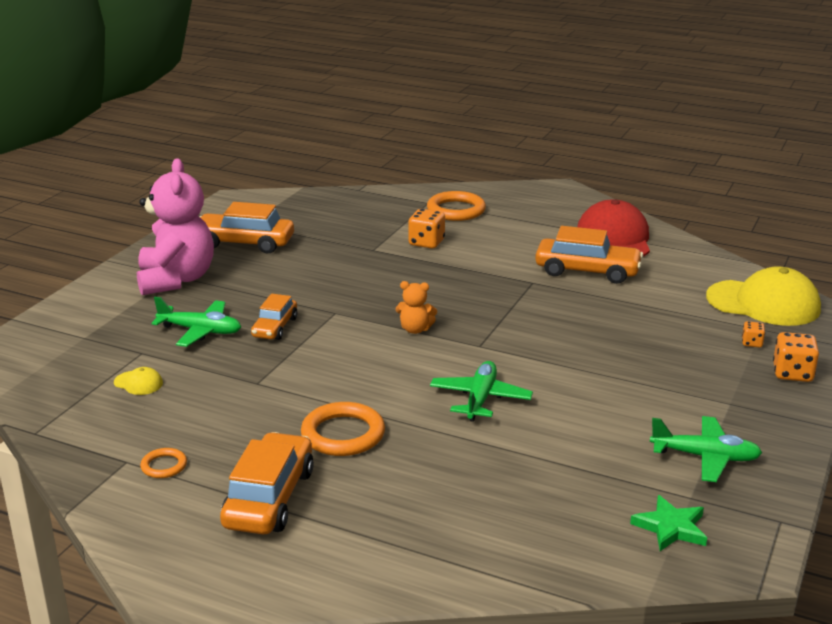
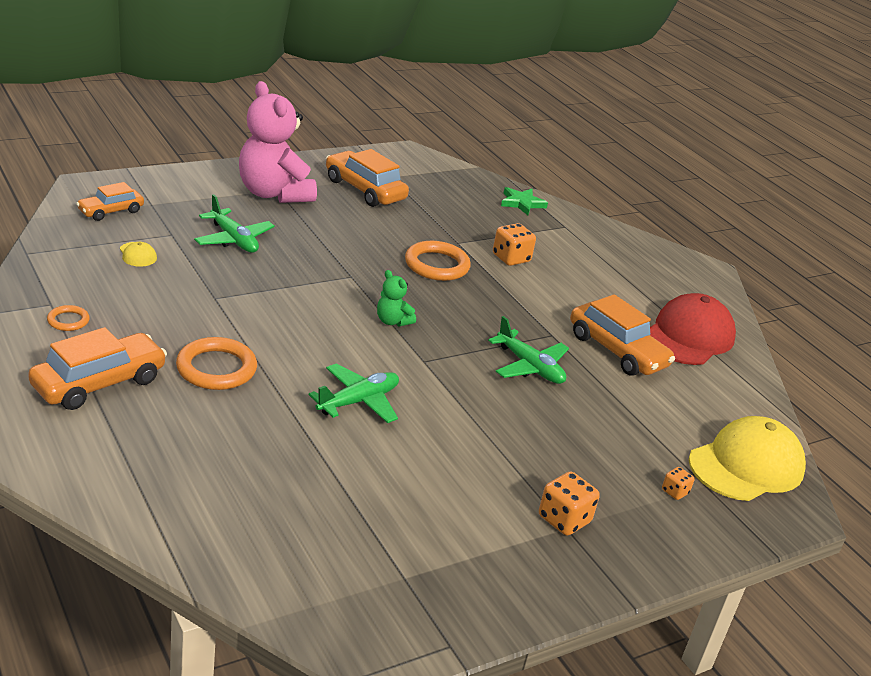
camera: 30 degrees right, 5 degrees up
pink teddy bear [137,158,214,295] -> pink teddy bear turned 120 degrees clockwise [239,81,317,203]
orange car [251,294,298,340] -> orange car moved to [76,182,144,221]
orange teddy bear [396,281,437,334] -> green teddy bear [377,270,416,327]
orange ring [427,191,486,221] -> orange ring moved to [405,241,471,281]
green star [630,495,707,551] -> green star moved to [501,187,548,215]
green plane [650,416,762,482] -> green plane moved to [488,316,569,384]
yellow cap [706,267,821,326] -> yellow cap turned 90 degrees counterclockwise [689,416,806,501]
orange dice [773,332,819,382] -> orange dice moved to [539,471,600,536]

